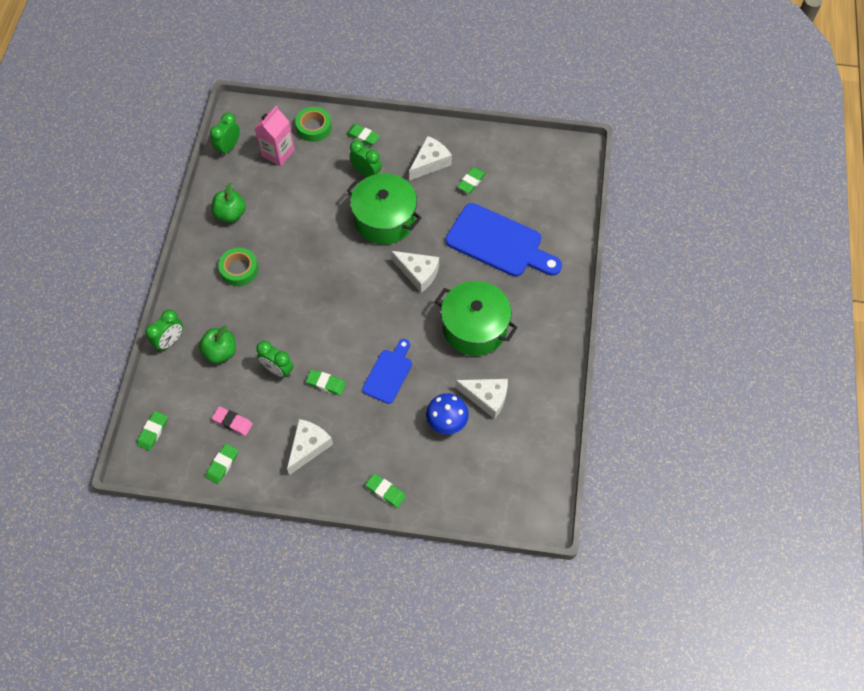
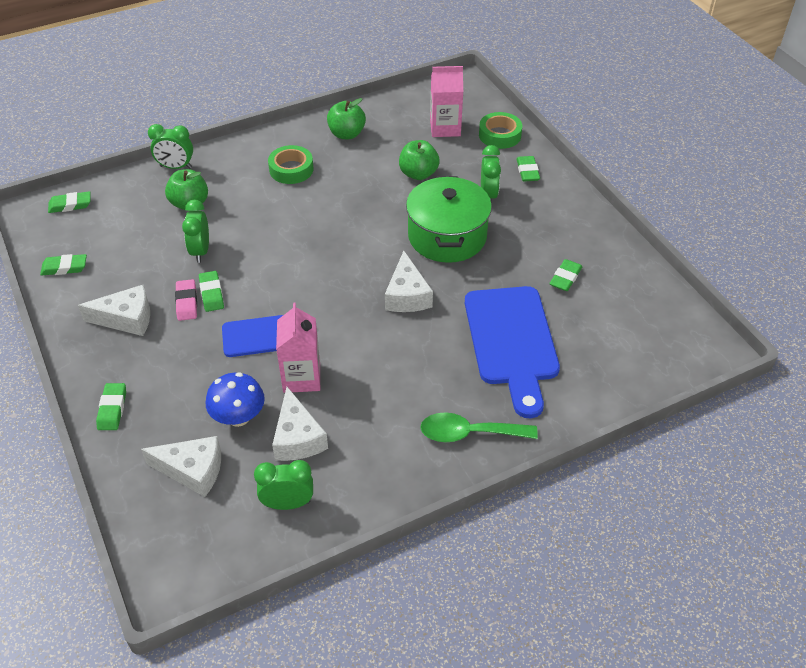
camera: 55 degrees right, 15 degrees down
green clock [210,113,240,156] -> green clock moved to [254,460,313,510]
pink eraser [212,406,253,436] -> pink eraser moved to [175,279,197,321]
white cheese [409,136,452,181] -> white cheese moved to [141,436,221,497]
green pot [435,281,518,356] -> none
green eraser [457,167,486,193] -> green eraser turned 60 degrees counterclockwise [549,259,583,291]
none -> pink carton [276,302,320,393]
none -> green apple [399,140,440,180]
none -> green spoon [420,412,538,442]

